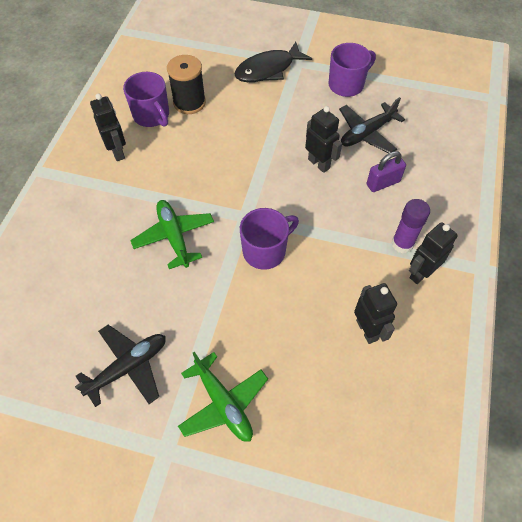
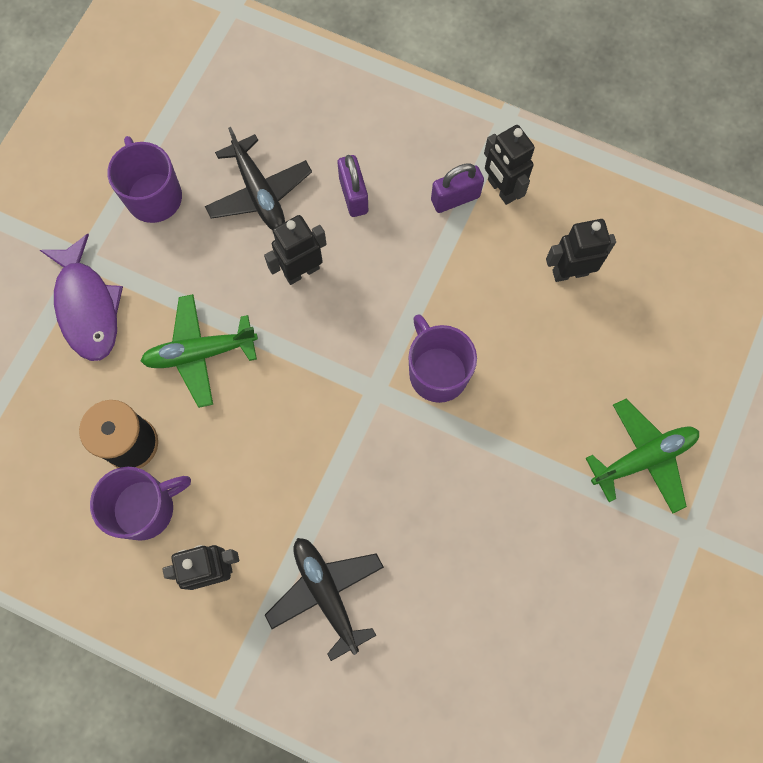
camera: 80 degrees left, 15 degrees up
black plane [75,325,166,407] -> black plane moved to [265,538,384,661]
green plane [130,200,214,269] -> green plane moved to [141,294,258,408]
black fish [234,42,312,82] -> purple fish [40,234,123,361]
purple glue stick [392,199,430,254] -> purple padlock [431,164,484,213]

